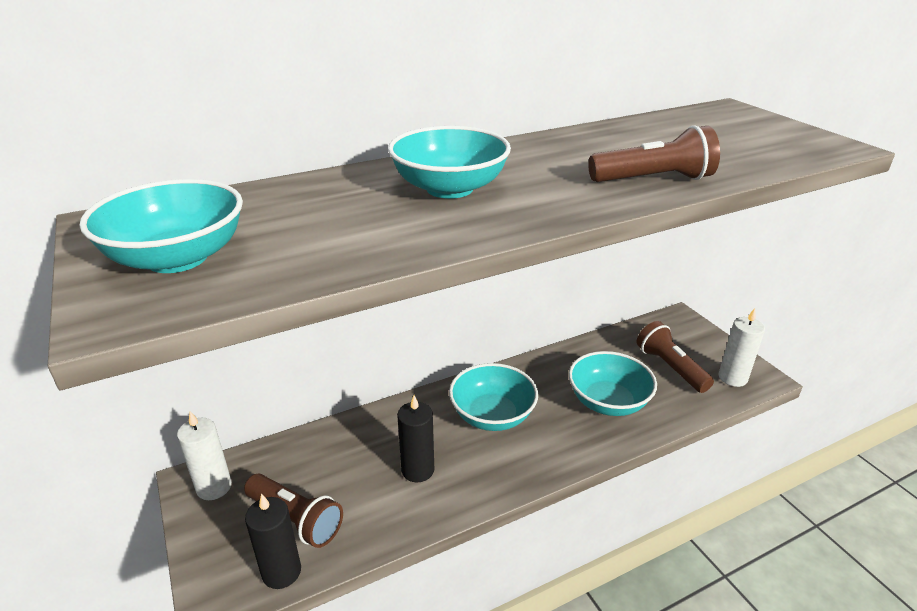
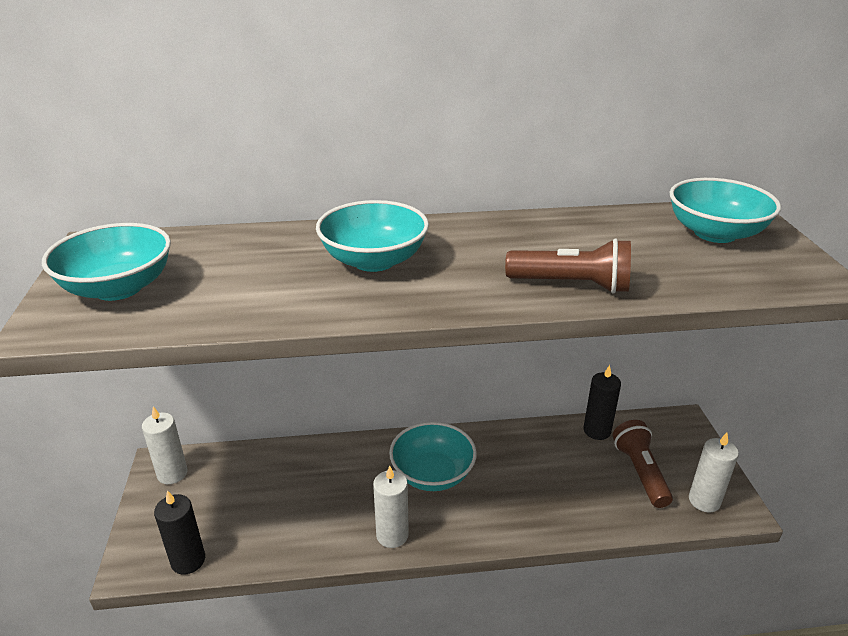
camera: 20 degrees right, 0 degrees up
brown flashlight [244,474,343,548] -> none
black candle [397,395,434,482] -> black candle moved to [583,365,621,440]
turquoise bowl [569,351,657,416] -> turquoise bowl moved to [670,178,781,243]
none -> white candle [373,466,409,548]

